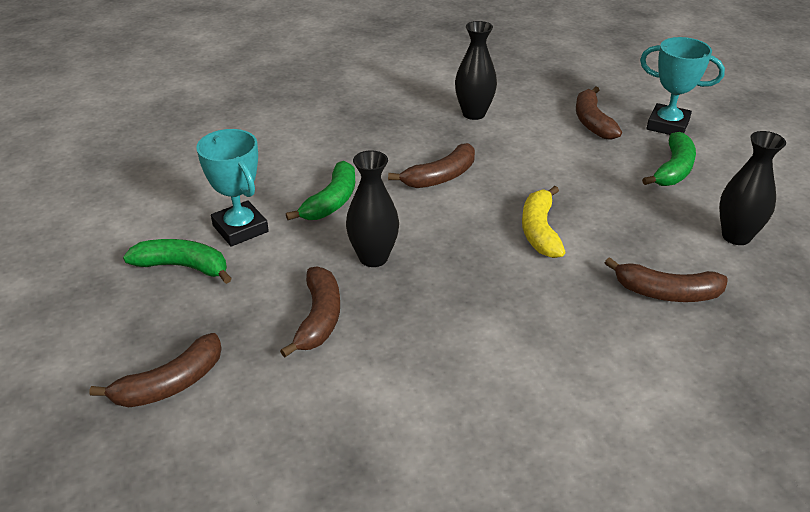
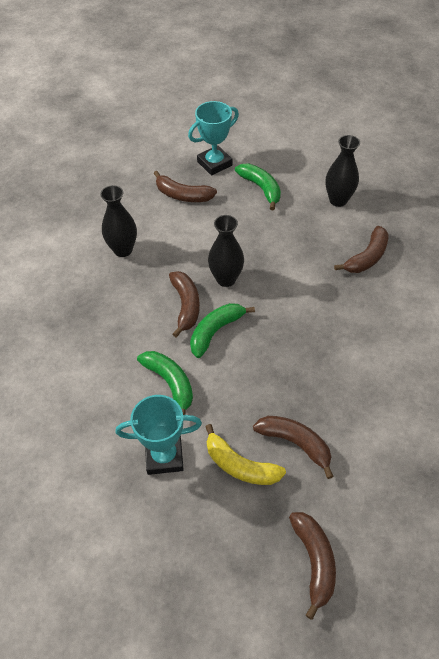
camera: 60 degrees left, 15 degrees up
green banana [123,239,232,284] -> green banana moved to [190,303,255,358]
black vase [346,150,399,267] -> black vase moved to [208,215,244,287]
yellow banana [522,186,566,258] -> yellow banana moved to [205,424,286,485]

